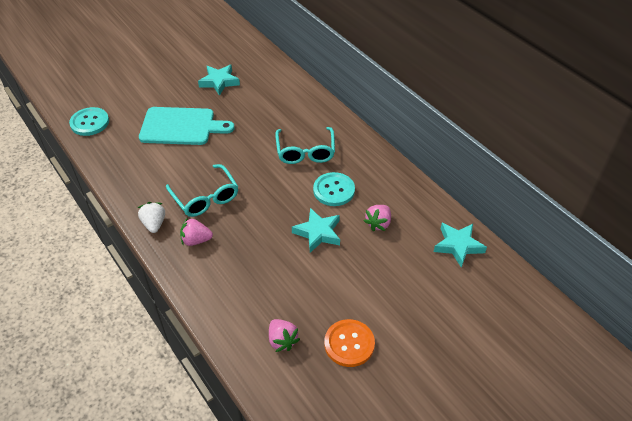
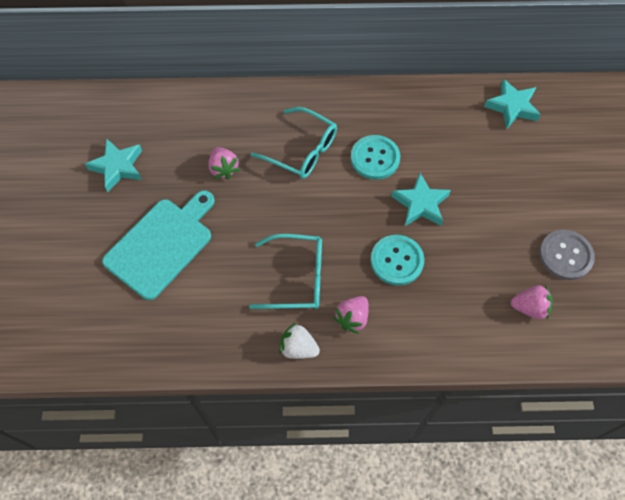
camera: 55 degrees left, 15 degrees up
turquoise button [69,107,109,136] -> turquoise button moved to [371,235,424,286]
orange button [324,319,375,367] -> grey button [539,230,595,280]
pink strawberry [364,205,391,231] -> pink strawberry moved to [208,147,240,180]

